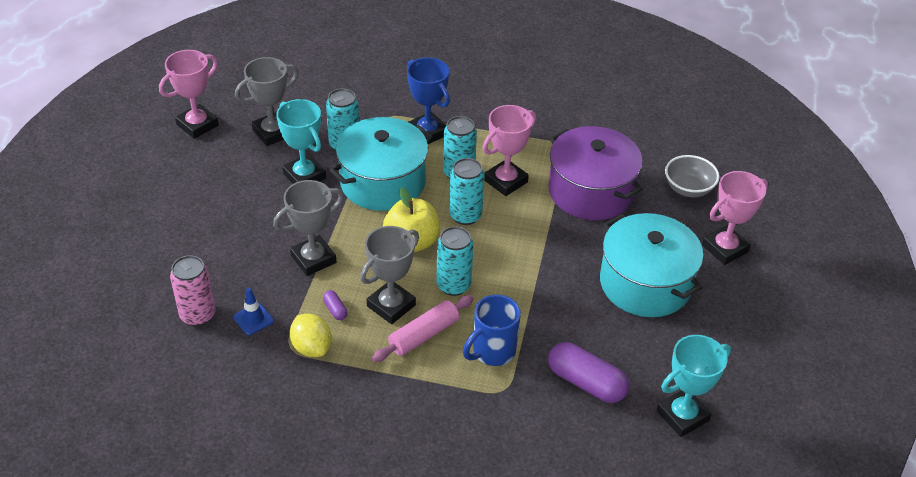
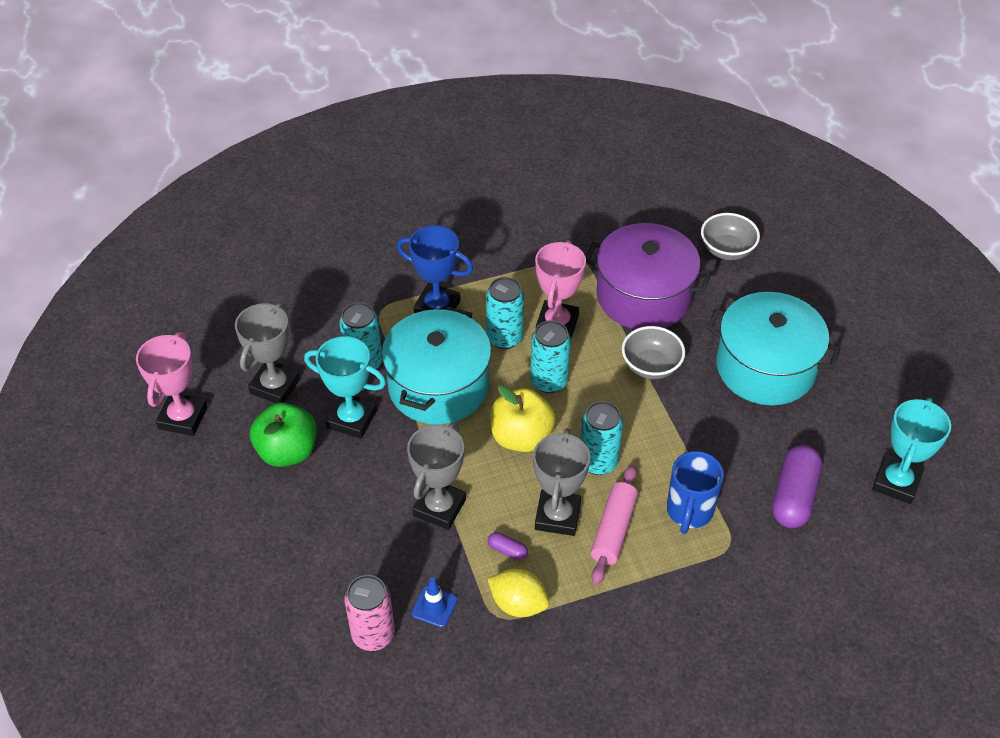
camera: 30 degrees left, 5 degrees up
purple capsule [548,342,629,403] -> purple capsule turned 75 degrees counterclockwise [772,445,822,528]
pink trophy [702,171,768,265] -> none
none -> green apple [250,402,316,467]
none -> grey bowl [622,326,685,379]

